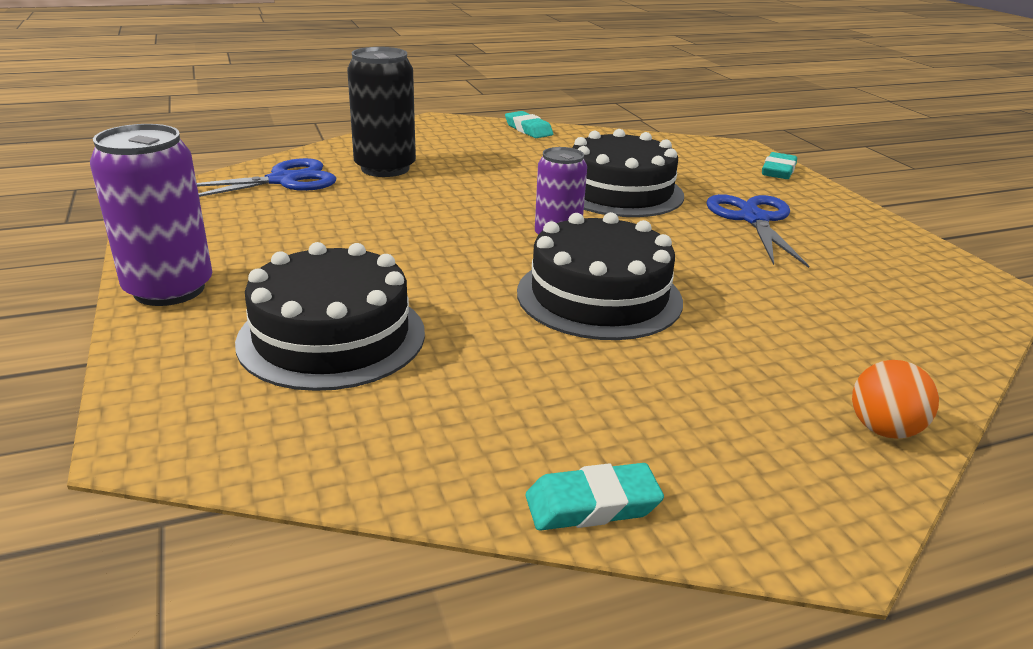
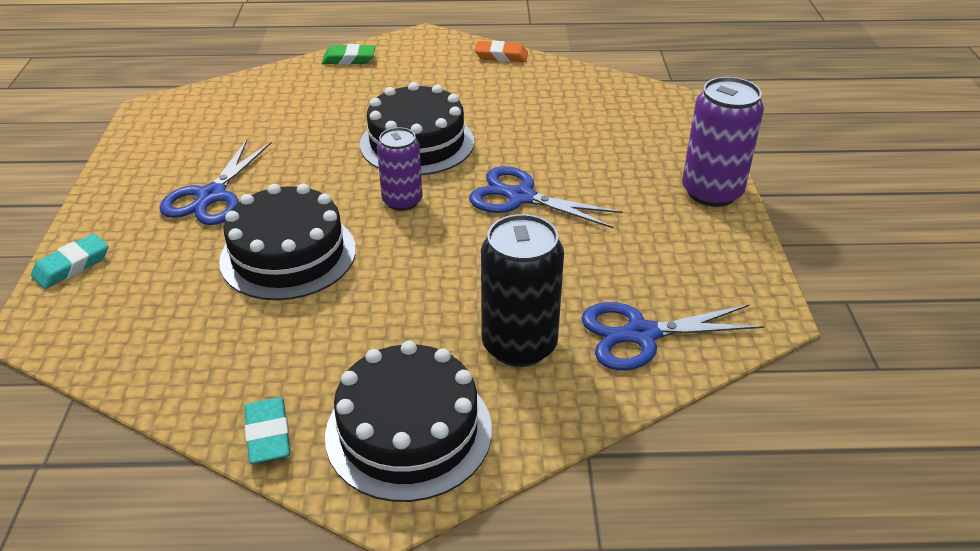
camera: 160 degrees left, 10 degrees up
black cake [235,242,425,391] -> black cake moved to [325,341,492,502]
turquoise eraser [525,463,664,531] -> orange eraser [475,41,528,62]
orange ball [852,360,939,439] -> green eraser [322,44,375,65]
none -> blue scissors [469,166,623,228]

